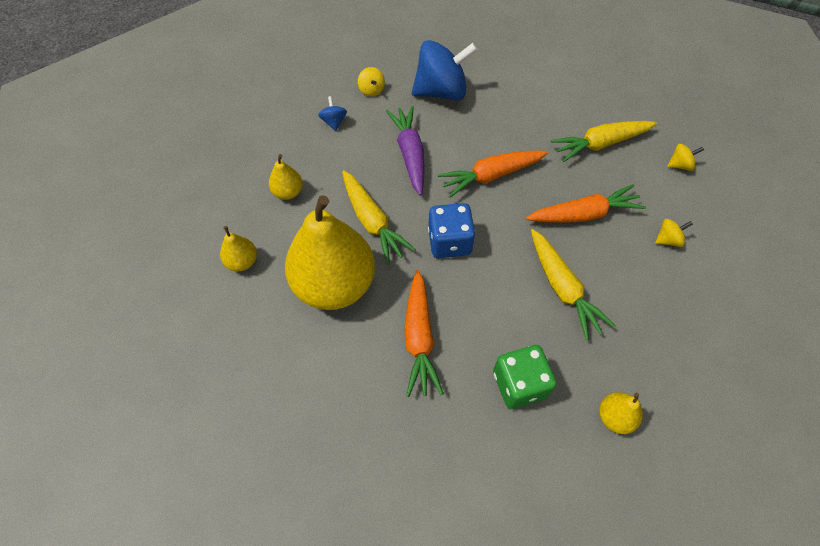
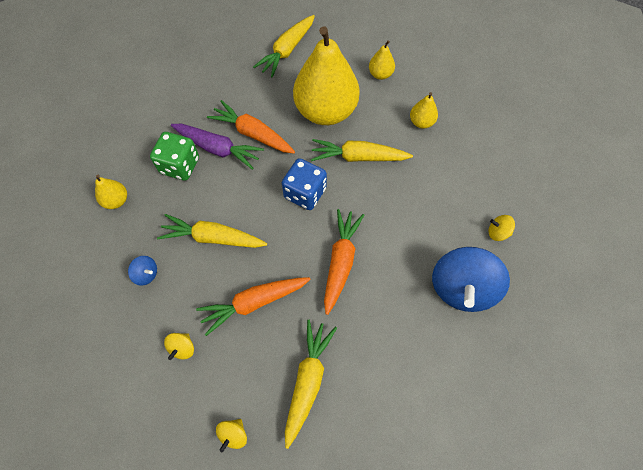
camera: 125 degrees right, 5 degrees up
blue spinning top [318,96,347,131] -> blue spinning top moved to [128,256,157,286]
purple carrot [386,106,425,196] -> purple carrot moved to [171,124,264,170]
orange carrot [526,184,646,223] -> orange carrot turned 45 degrees clockwise [196,277,311,336]
none -> yellow carrot [253,15,315,77]

